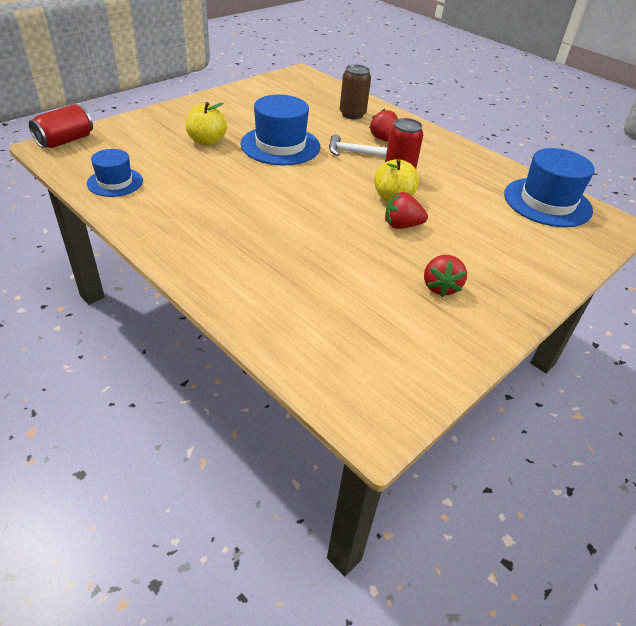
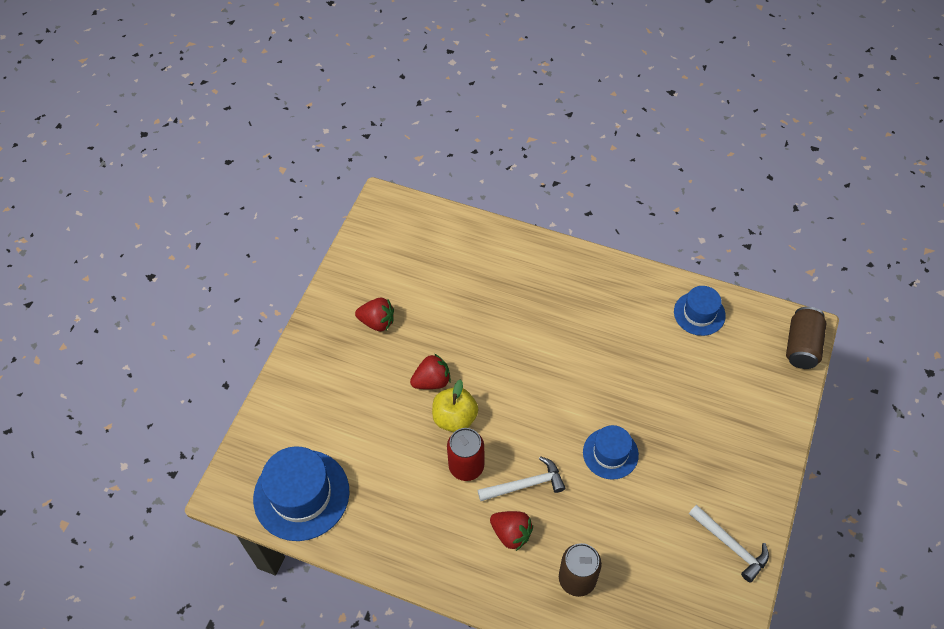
camera: 160 degrees right, 15 degrees up
red can [29,104,93,148] -> brown can [786,307,826,369]
yellow apple [186,102,227,146] -> none
blue hat [240,95,320,166] -> blue hat [583,425,639,480], size x0.59
red strawberry [424,255,467,297] -> red strawberry turned 120 degrees clockwise [355,298,394,331]
none -> white hammer [689,505,769,583]

